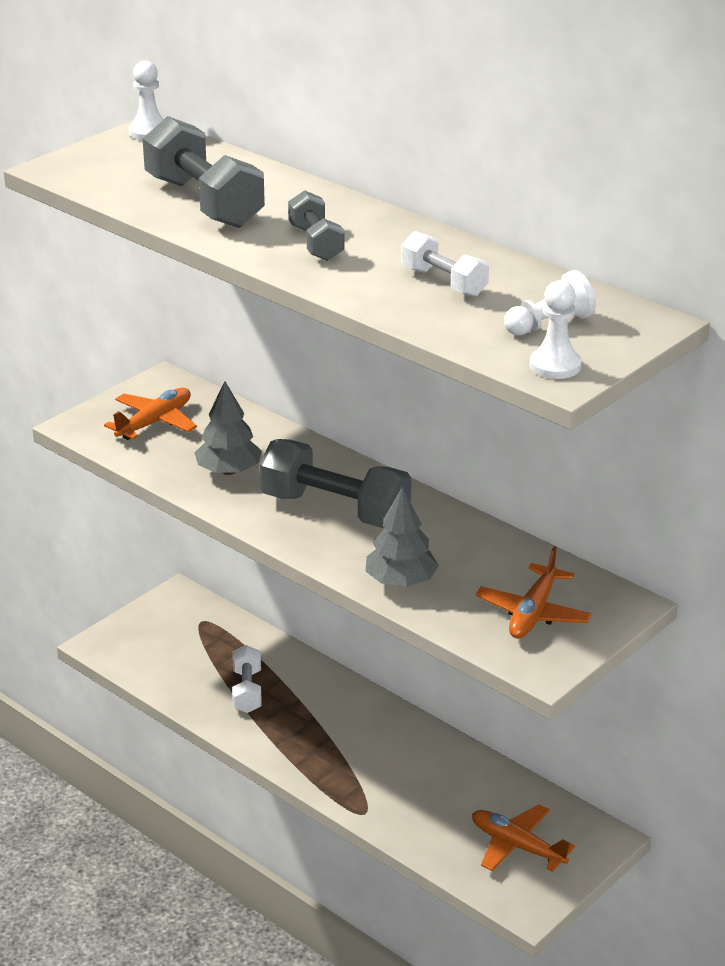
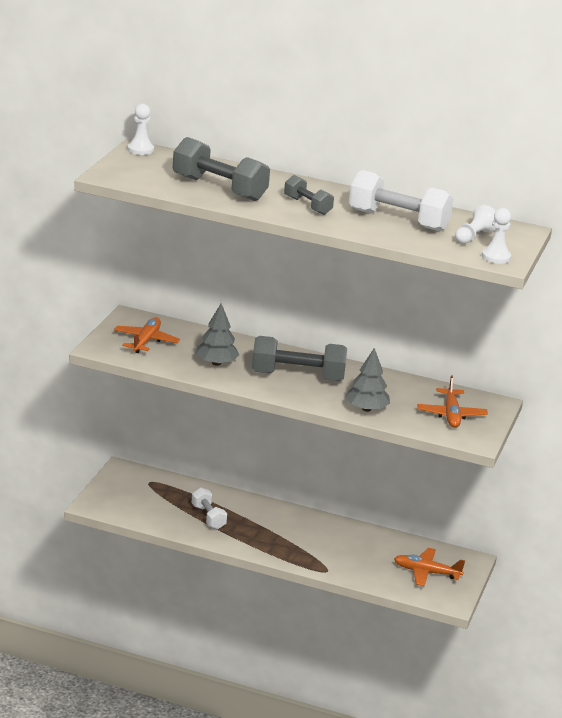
camera: 25 degrees left, 5 degrees down
white dumbbell [401,231,489,297] -> white dumbbell [349,170,454,231], size x1.77

